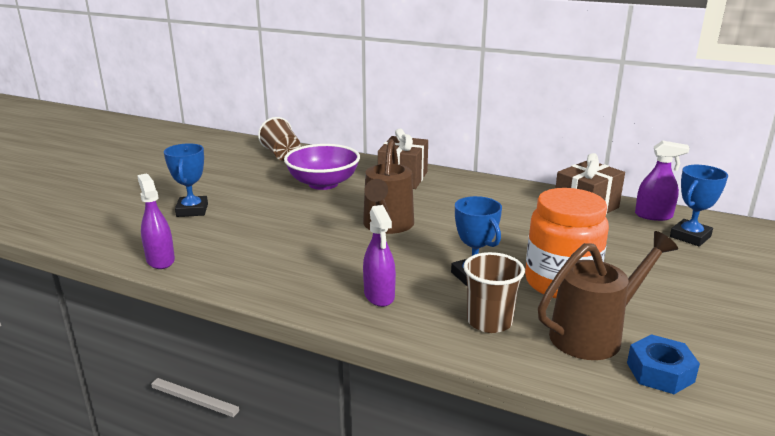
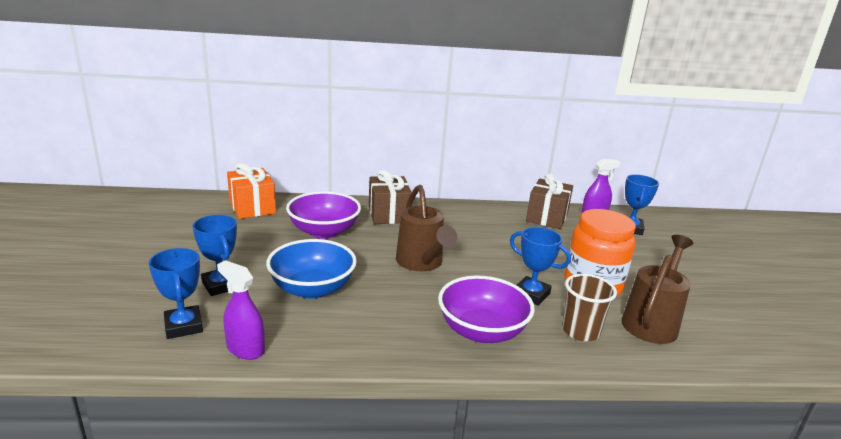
camera: 30 degrees left, 0 degrees up
brown cup [258,117,301,161] -> orange gift [227,163,276,219]
purple spray bottle [363,205,396,307] -> purple bowl [438,275,535,343]
blue nut [627,334,700,394] -> none
none -> blue trophy [149,248,203,339]
none -> blue bowl [266,239,357,299]

